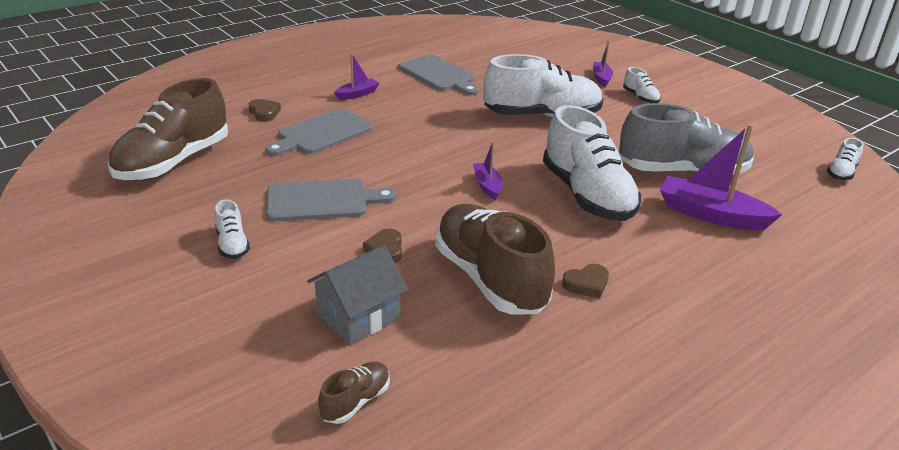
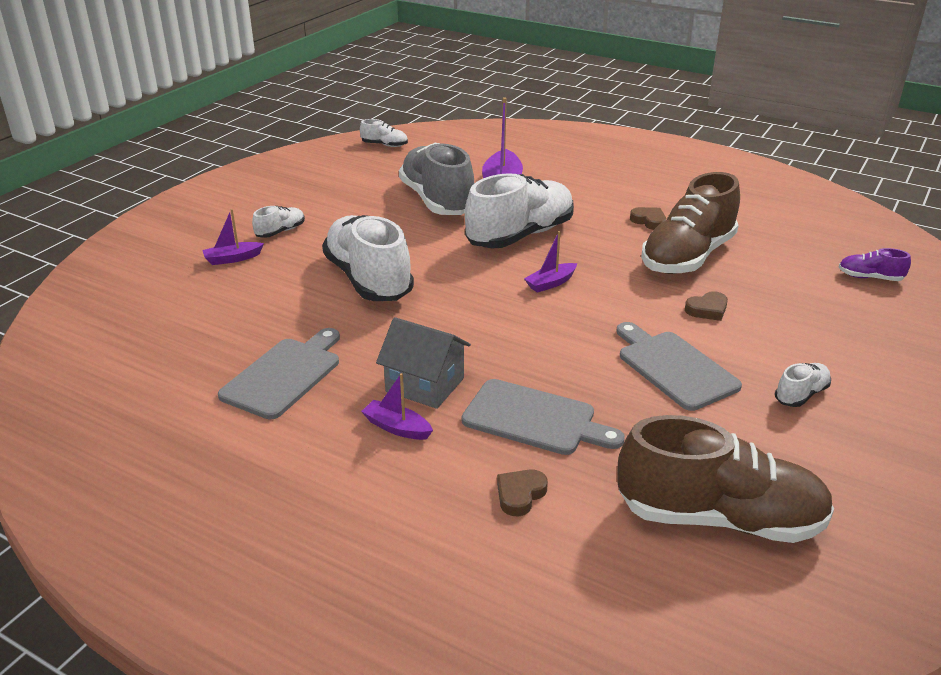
camera: 110 degrees left, 0 degrees up
grey house [307,245,408,345] -> grey house moved to [376,317,471,409]
brown shoe [318,362,390,424] -> purple shoe [839,248,911,281]

